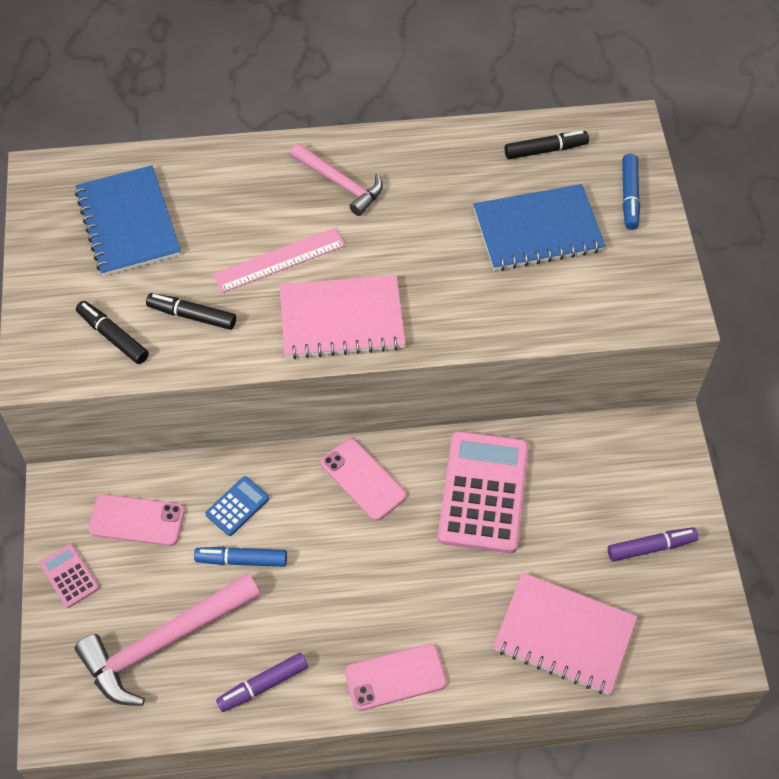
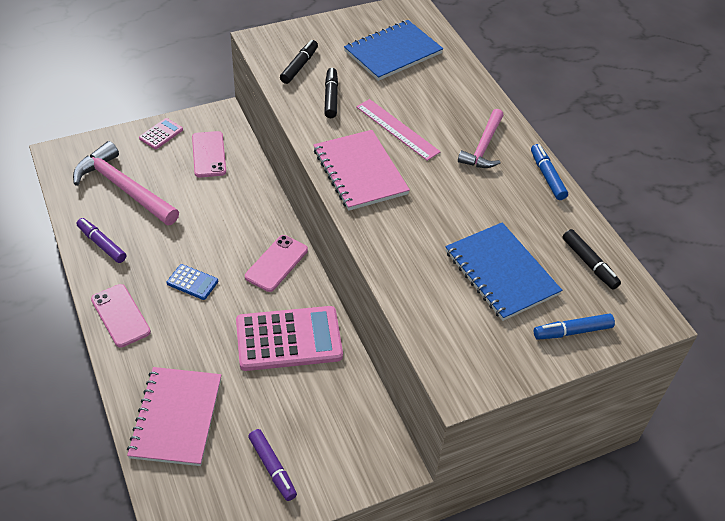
camera: 70 degrees right, 10 degrees down
blue marker [194,547,287,567] -> blue marker moved to [531,144,568,200]
blue calculator [205,476,269,536] -> blue calculator moved to [167,264,218,300]

